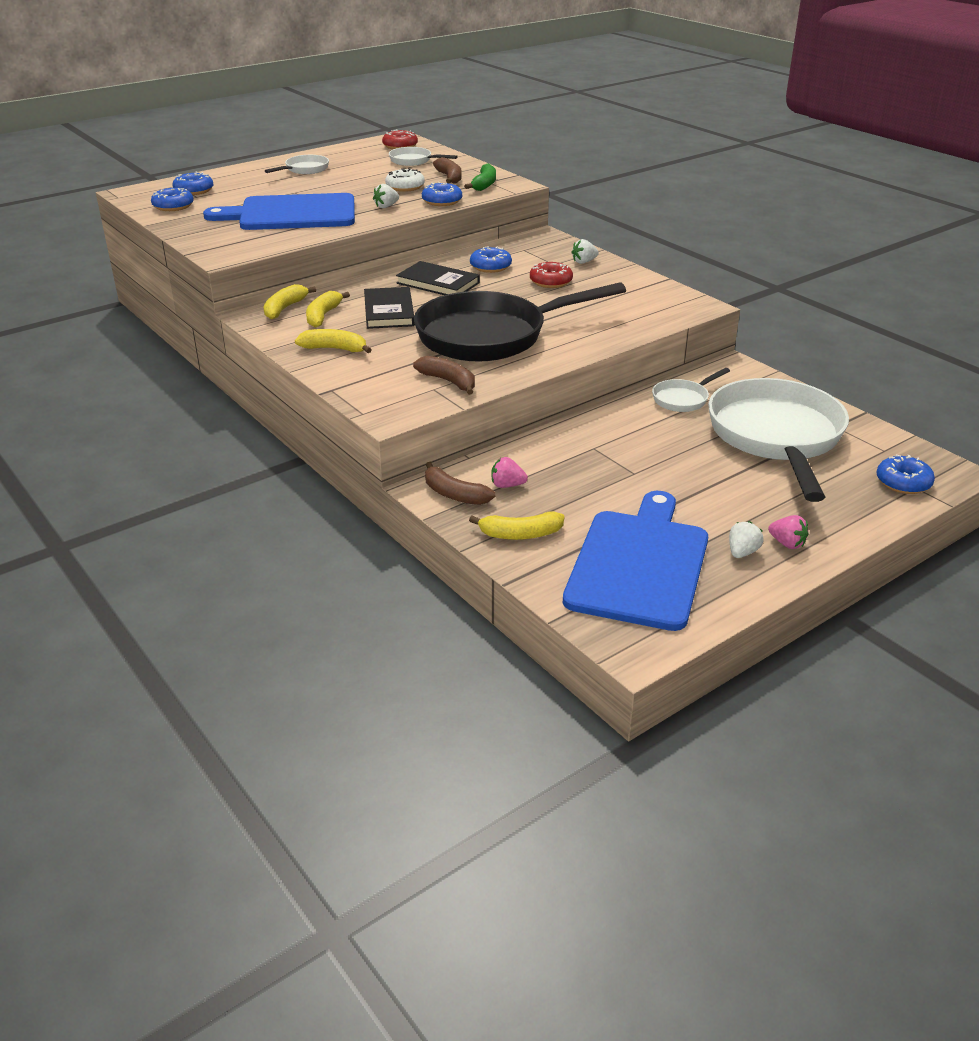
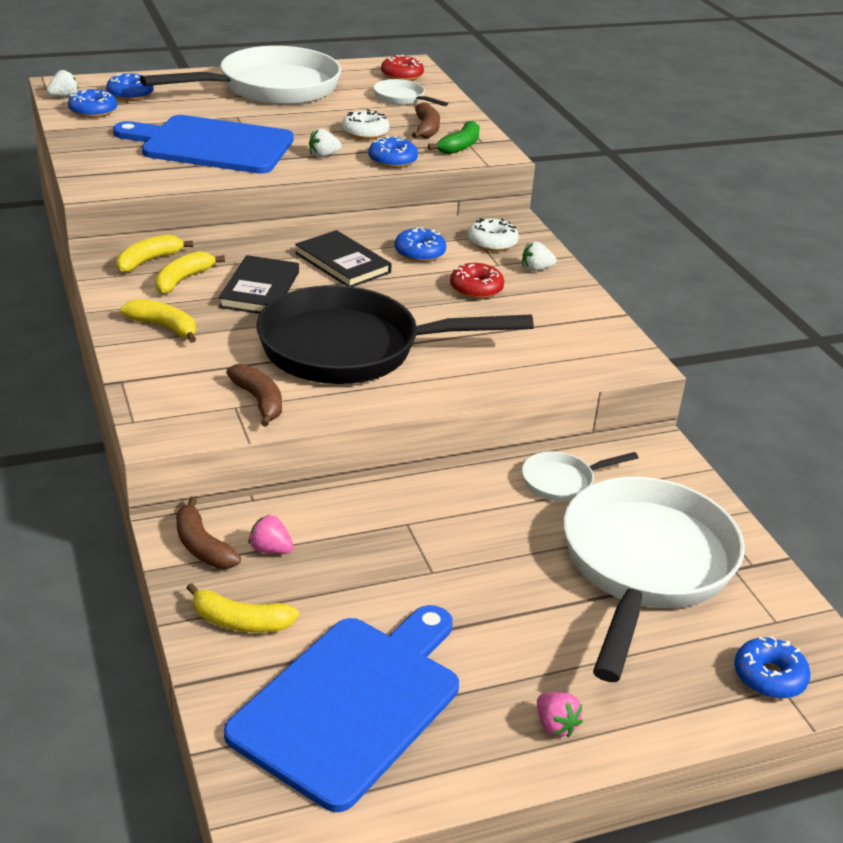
camera: 15 degrees right, 0 degrees up
white pan [265,155,329,174] -> white pan [140,46,341,105], size x2.32
white strawberry [729,521,764,558] -> white strawberry moved to [47,70,78,97]
none -> white donut [468,218,519,252]

